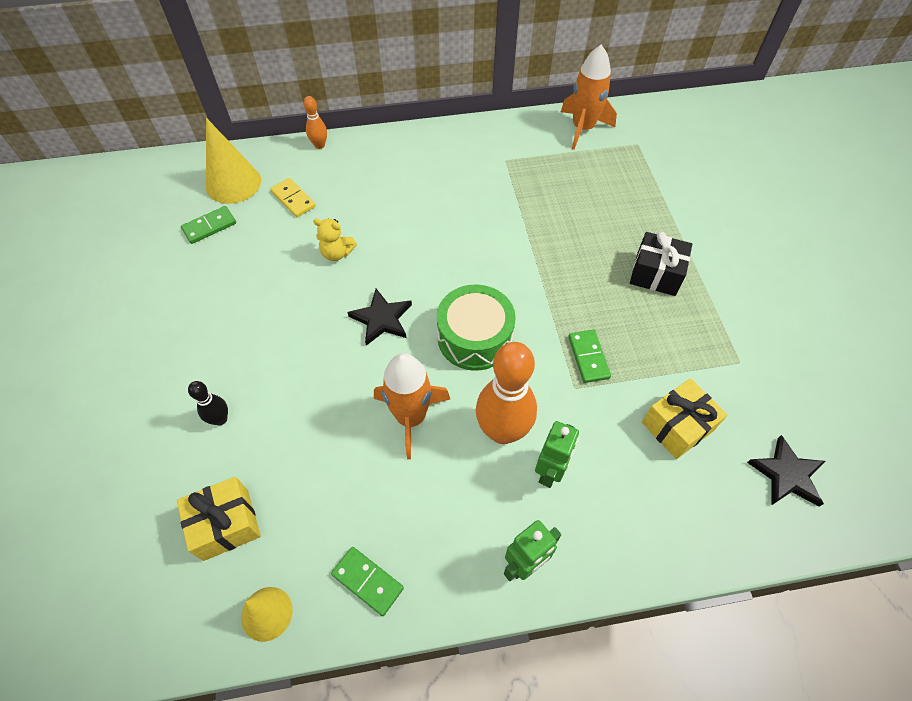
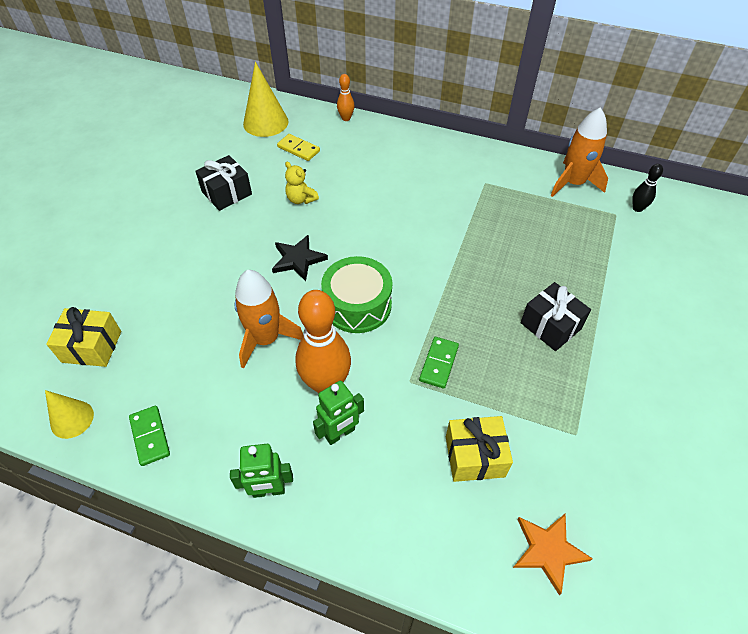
camera: 30 degrees right, 5 degrees down
green domino [181,206,236,244] -> none
black bowling pin [188,381,228,426] -> black bowling pin moved to [632,164,663,212]
yellow domino [270,178,316,217] -> yellow domino turned 45 degrees counterclockwise [277,134,320,161]
black star [747,435,825,507] -> orange star [513,513,593,595]
none -> black gift [195,155,252,211]

